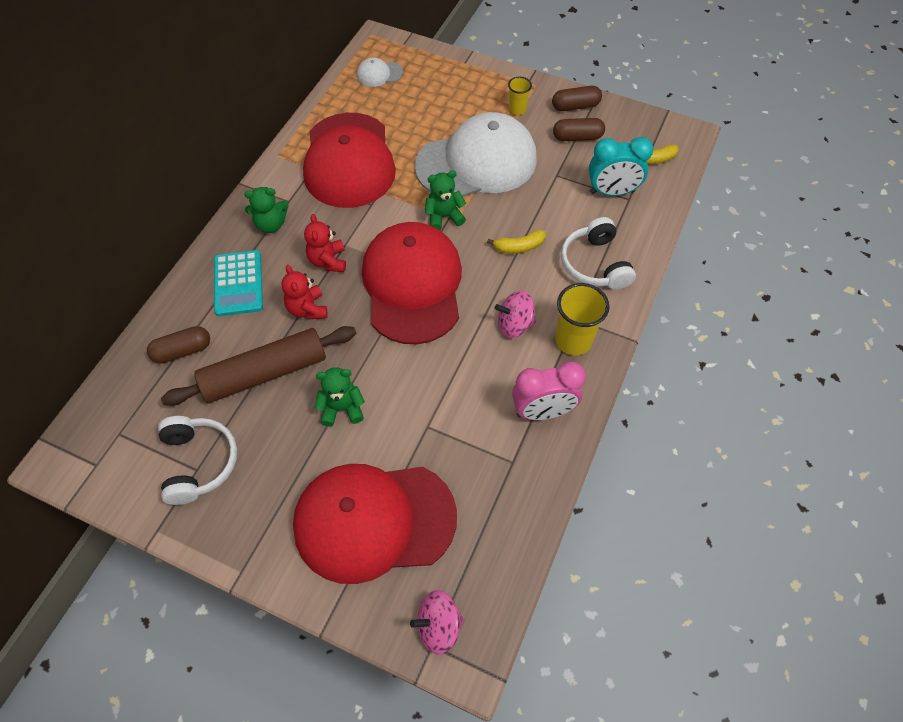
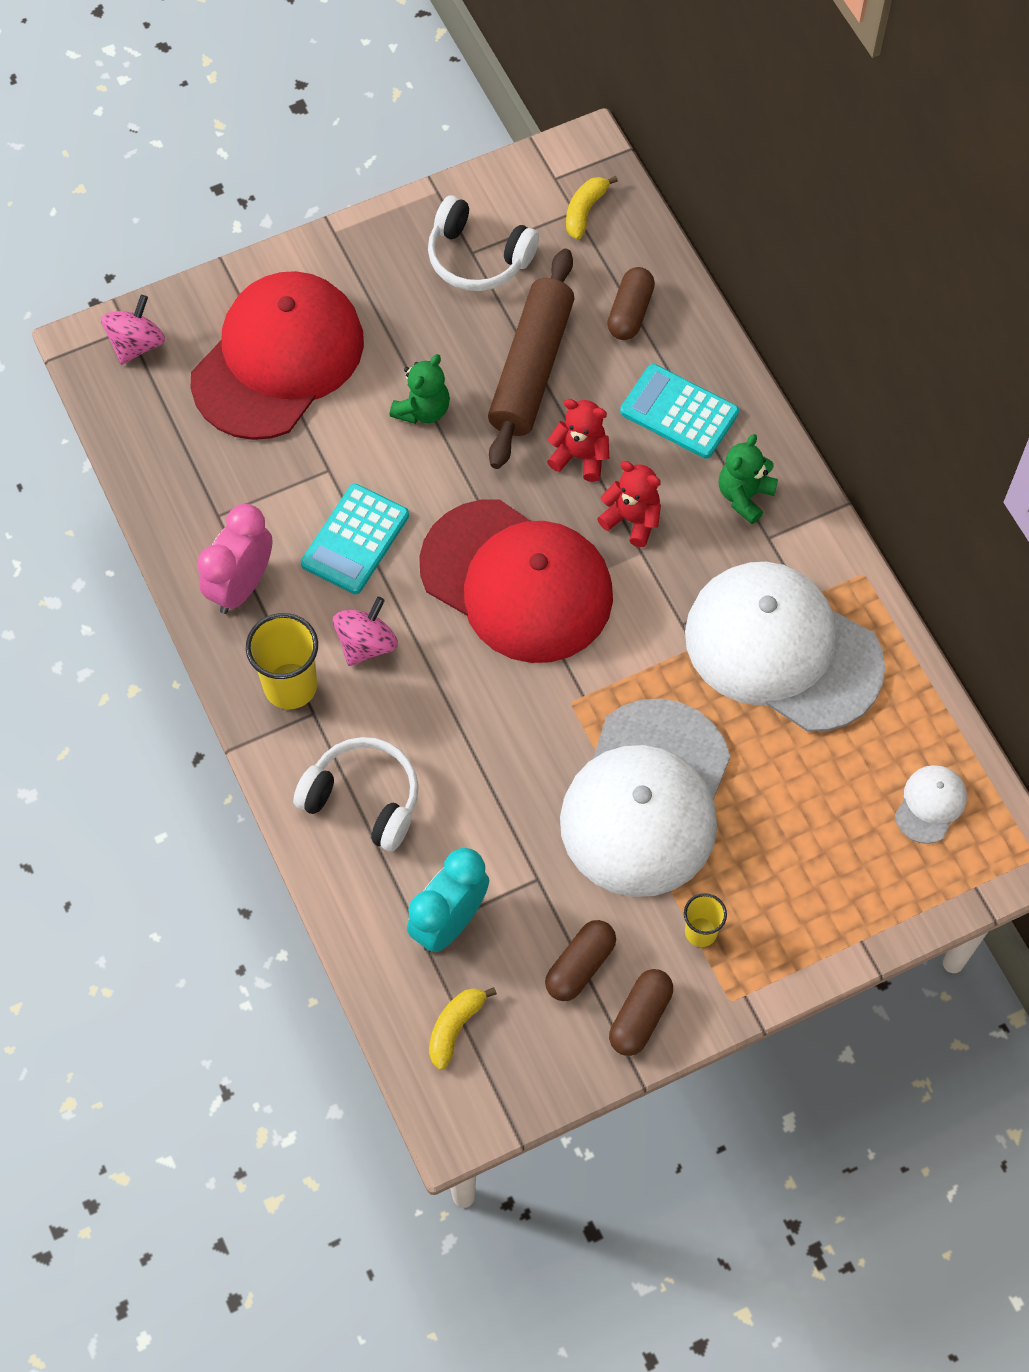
camera: 130 degrees right, 5 degrees up
red cap [303,113,396,208] -> white cap [685,562,885,732]
green teddy bear [425,170,466,230] -> none
yellow banana [487,230,546,254] -> yellow banana moved to [566,176,618,239]
none -> turquoise calculator [301,484,409,594]

